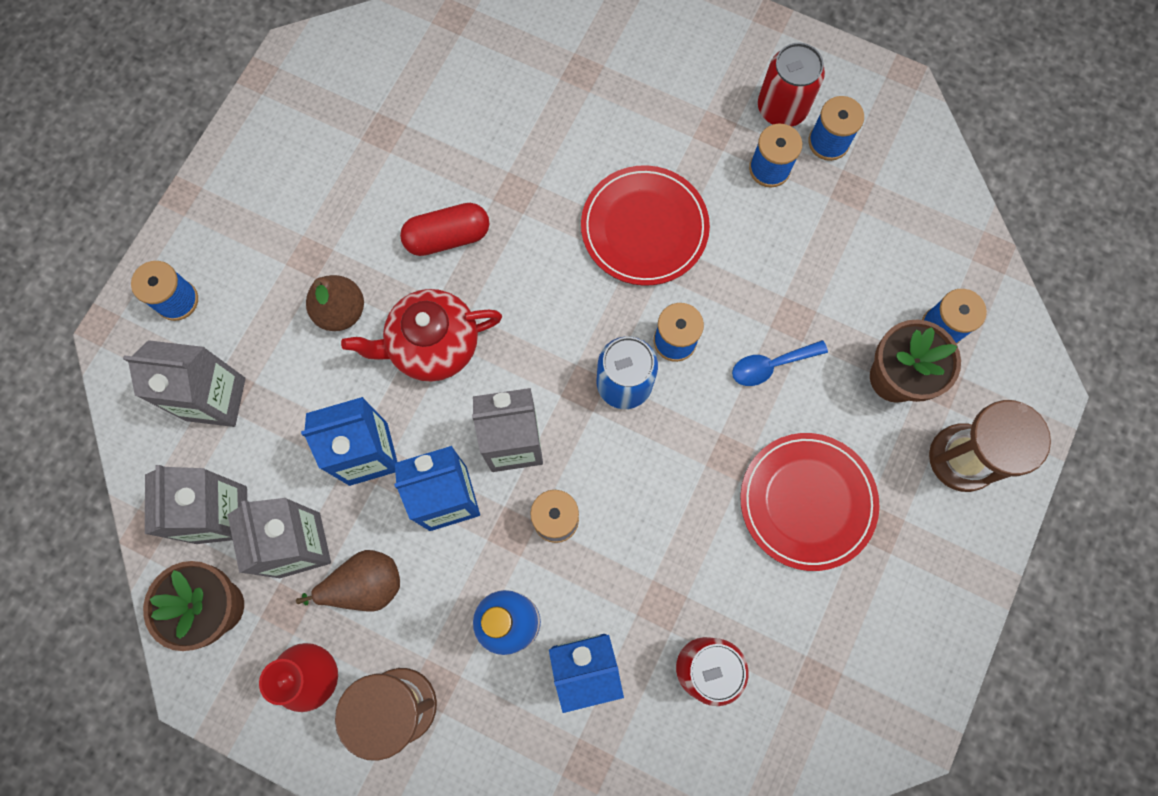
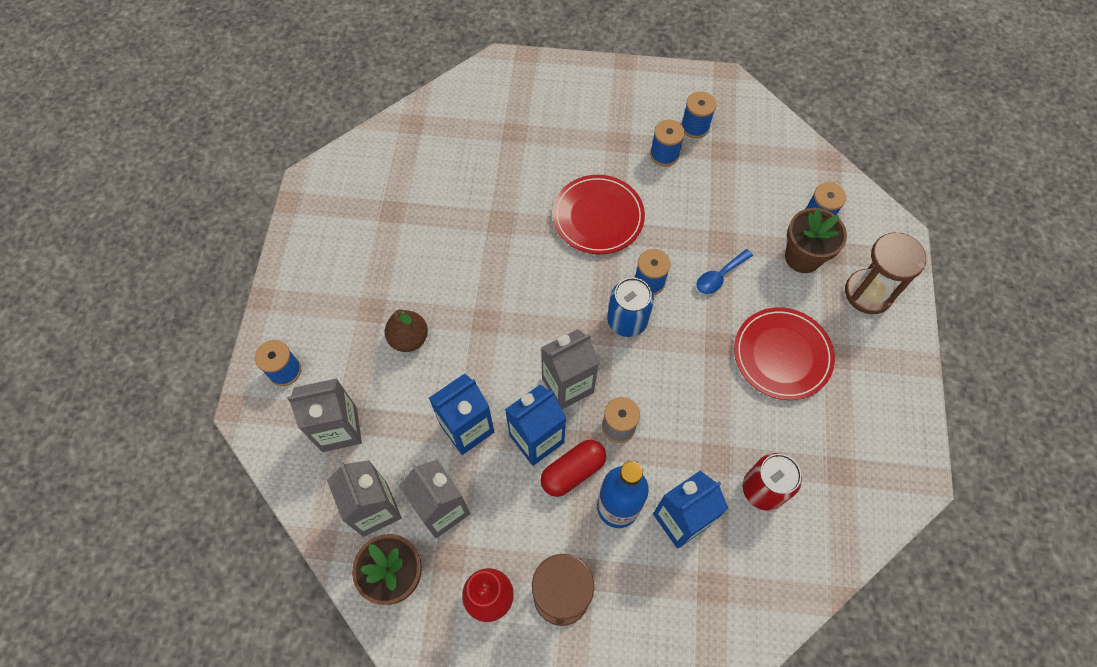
camera: 20 degrees left, 10 degrees down
brown pear [296,550,400,612] -> none
red teapot [341,289,502,382] -> none
red capsule [400,203,489,256] -> red capsule moved to [541,440,606,497]
red can [758,42,825,127] -> none

